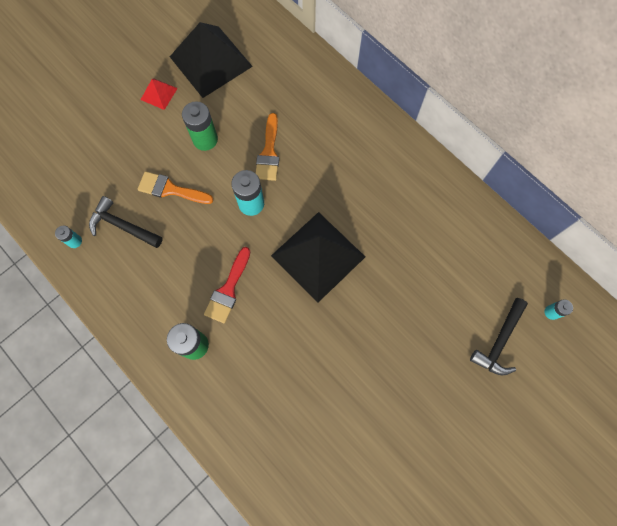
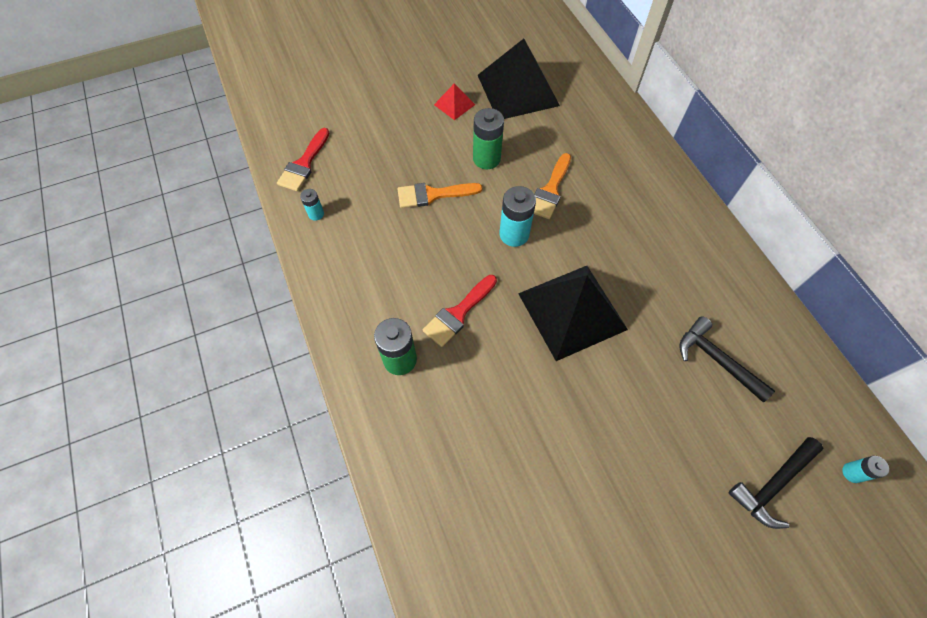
camera: 20 degrees right, 10 degrees down
black hammer [89,196,163,248] -> black hammer moved to [679,316,775,402]
orange brush [138,171,213,204] -> orange brush turned 45 degrees counterclockwise [398,183,482,208]
none -> red brush [277,128,329,191]

